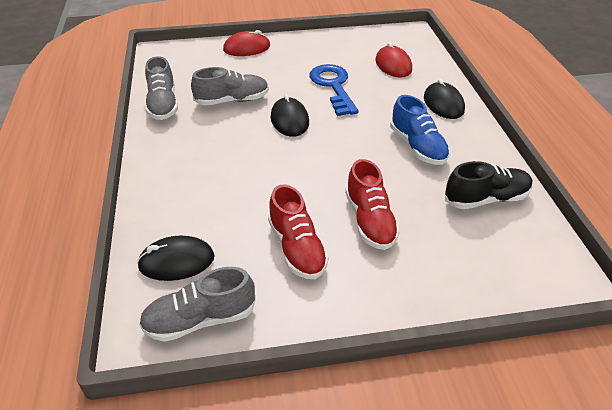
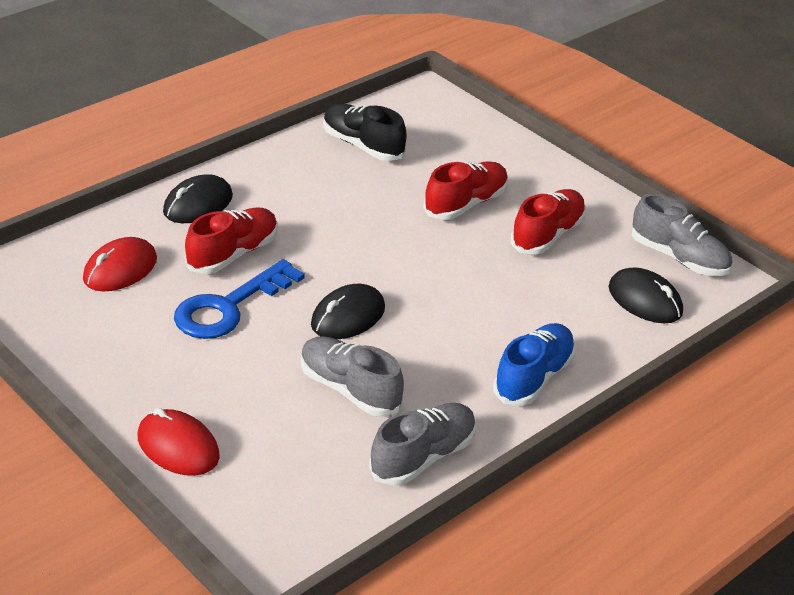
camera: 125 degrees left, 5 degrees down
blue shoe [390,95,450,165] -> blue shoe moved to [493,323,576,406]
none -> red shoe [185,208,277,274]

